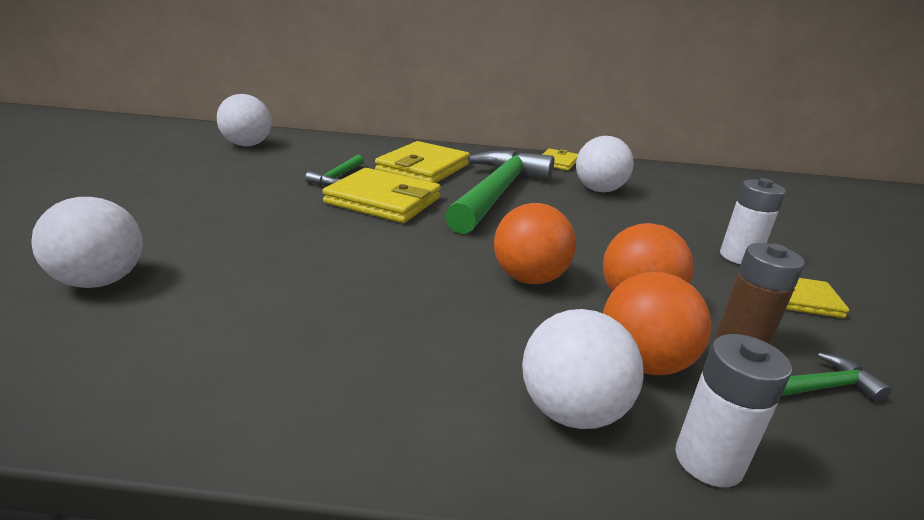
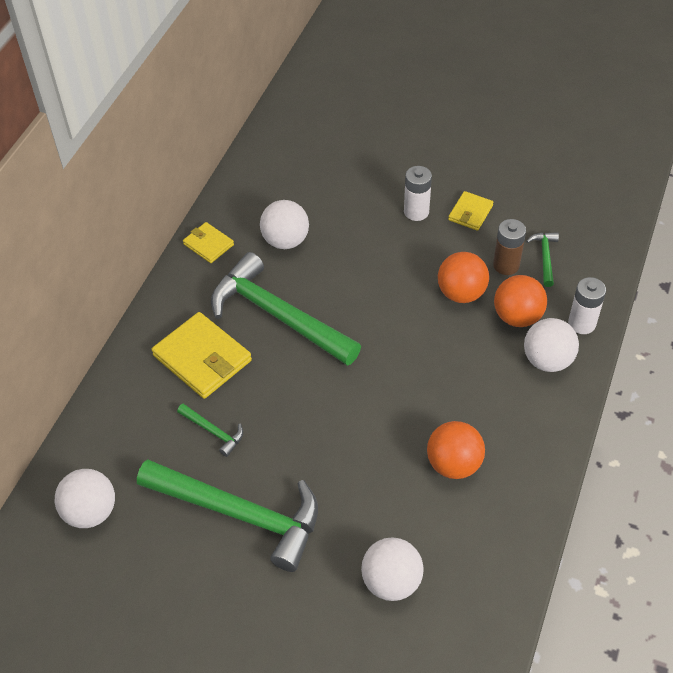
camera: 70 degrees left, 25 degrees up
yellow wallet [323,168,441,223] -> none
orange ball [494,203,576,284] -> orange ball moved to [427,421,485,479]
none -> green hammer [137,459,318,572]

